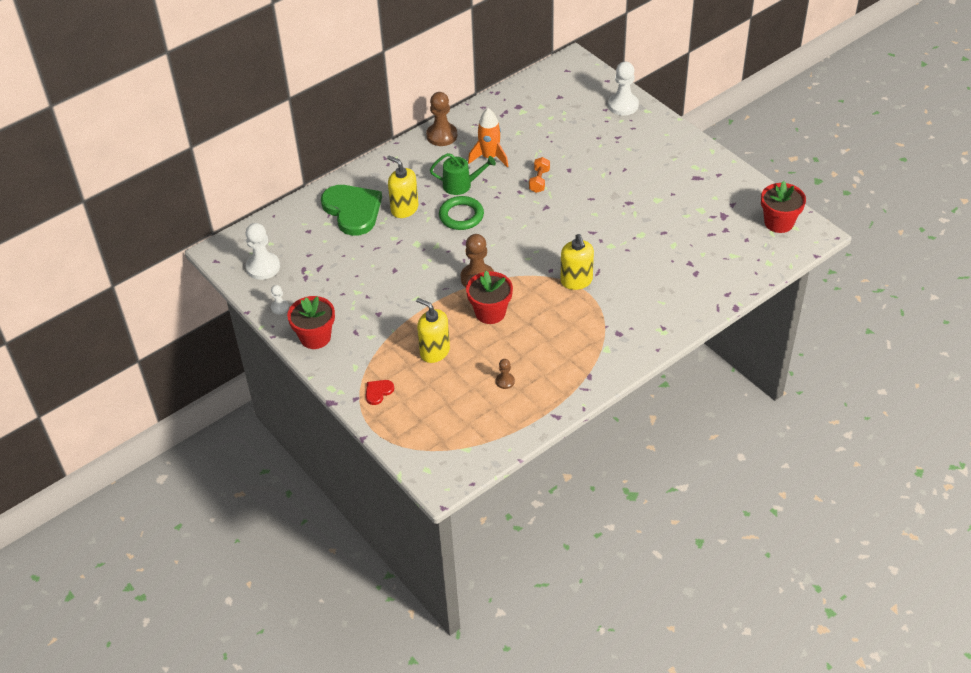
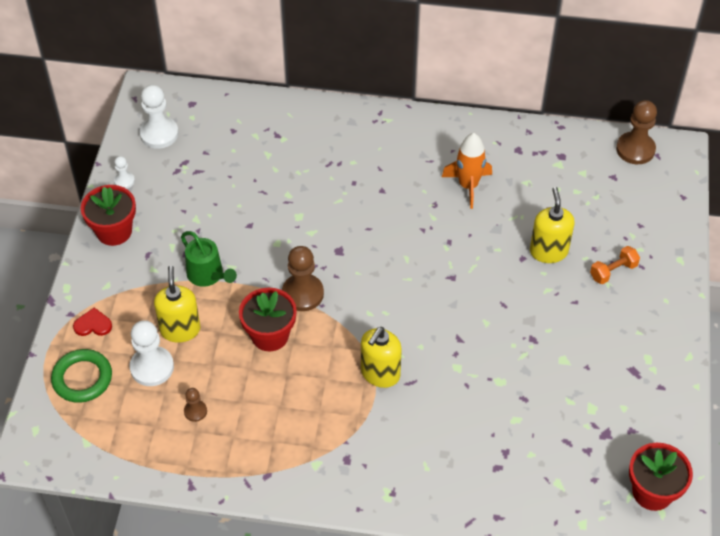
camera: 45 degrees right, 5 degrees up
green heart [321,185,382,236] -> none
yellow soap dispenser [387,156,418,218] -> yellow soap dispenser moved to [530,187,575,263]
brown pawn [426,92,457,146] -> brown pawn moved to [616,100,657,164]
green watering can [430,153,496,195] -> green watering can moved to [181,231,237,287]
green ring [439,196,484,230] -> green ring moved to [51,349,112,403]
orange dumbbell [529,157,550,193] -> orange dumbbell moved to [590,246,640,284]
white pawn [608,61,639,116] -> white pawn moved to [129,320,174,386]

